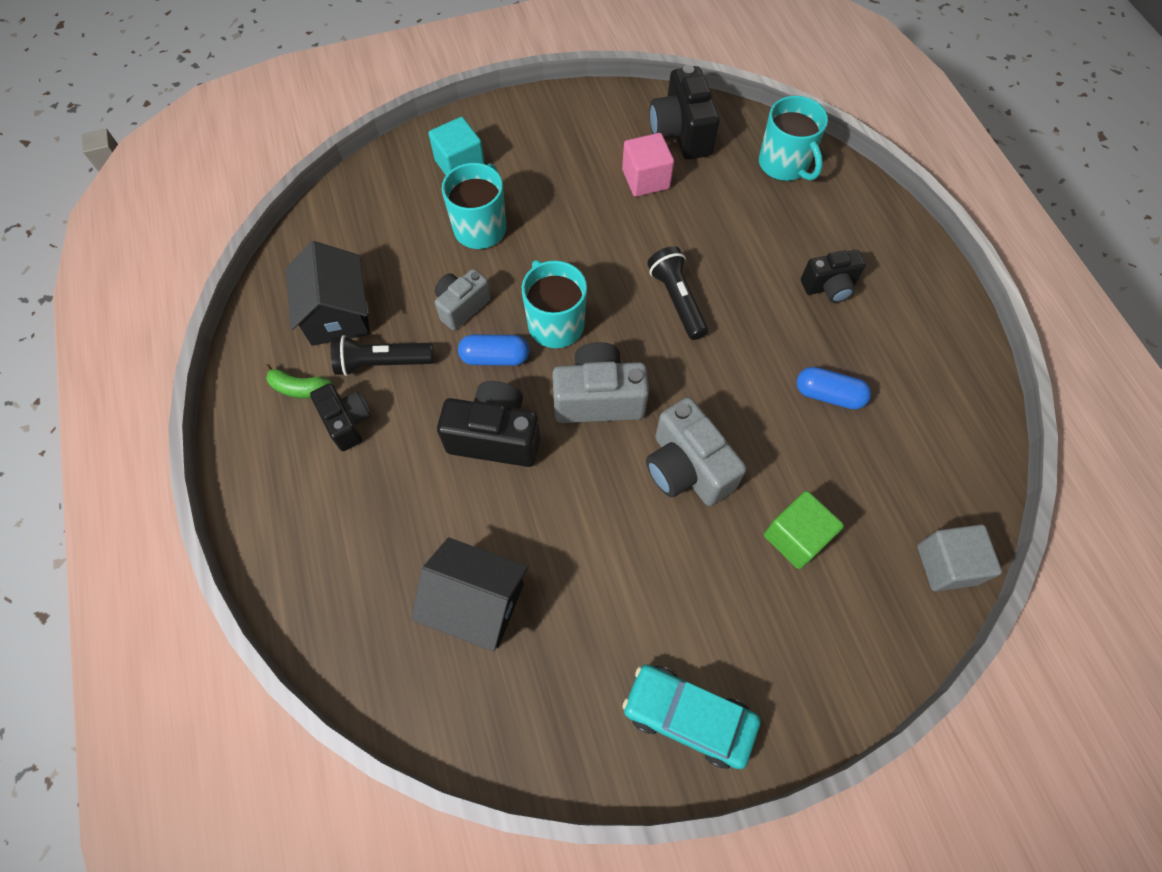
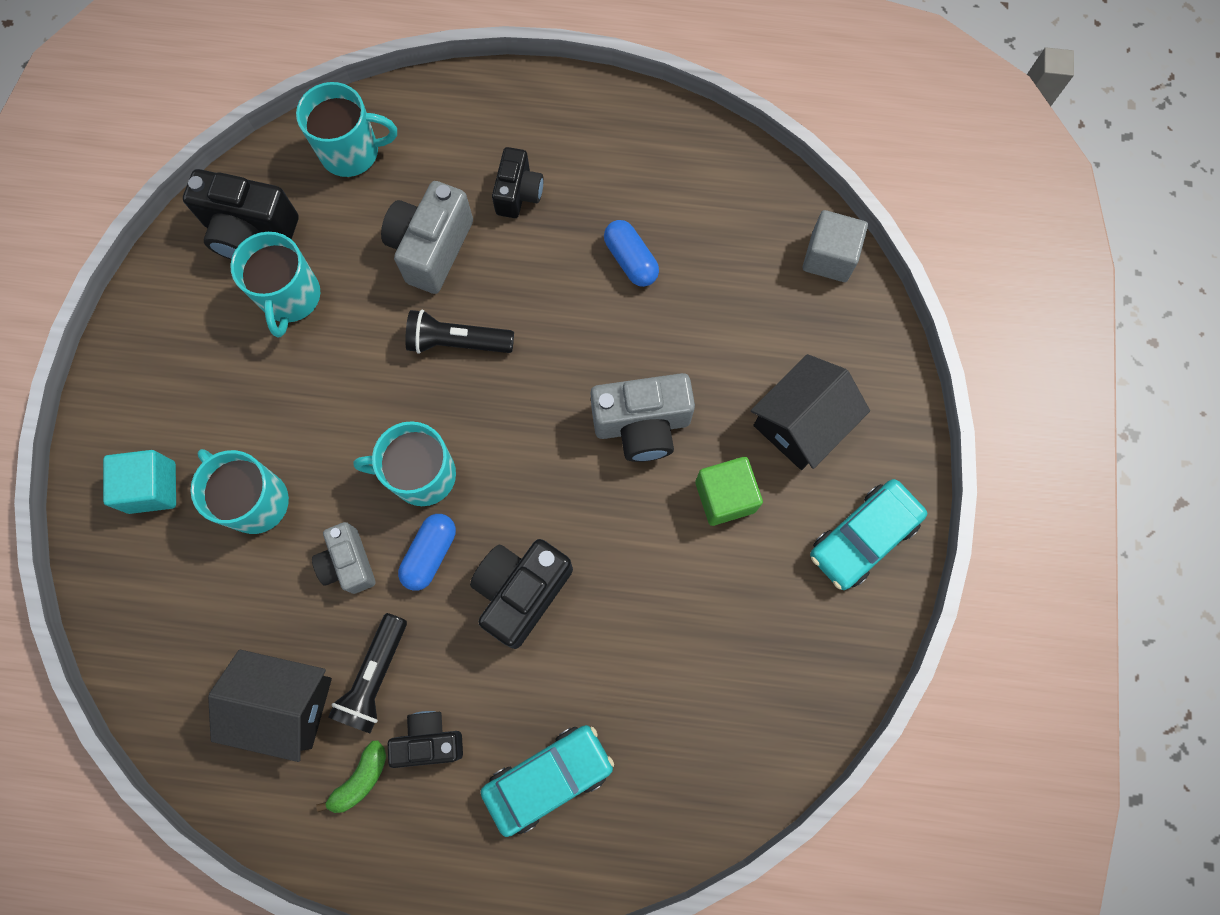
camera: 65 degrees left, 10 degrees up
black house [411,537,528,652] -> black house moved to [751,354,870,470]
grey camera [552,342,649,423] -> grey camera moved to [381,181,473,294]
pink cube [622,133,674,197] -> turquoise mug [230,232,320,337]
green cube [764,491,844,569] -> green cube moved to [695,457,763,526]
blue capsule [796,367,871,409] -> blue capsule turned 75 degrees counterclockwise [604,220,659,287]
none -> turquoise car [480,725,614,837]

